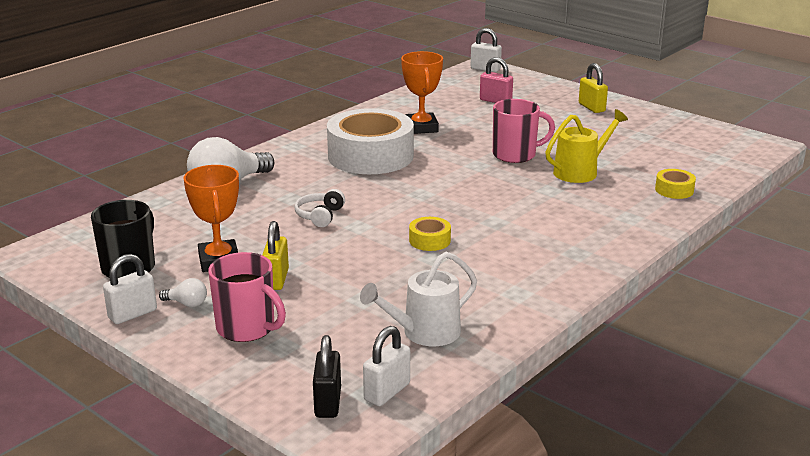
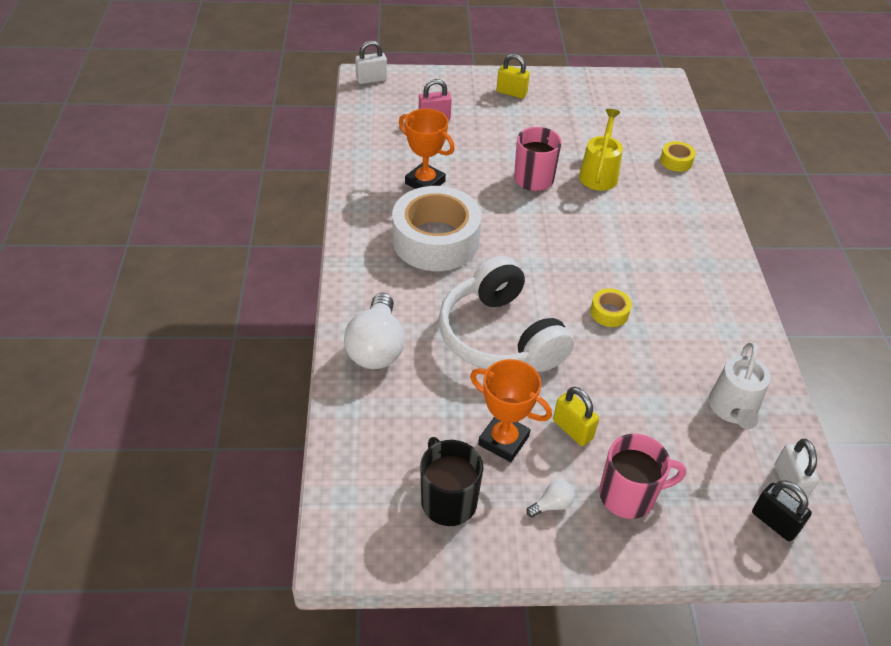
camera: 45 degrees left, 20 degrees up
white padlock [103,254,157,324] -> none
white headphones [295,189,345,227] -> white headphones [439,256,574,372], size x2.48

